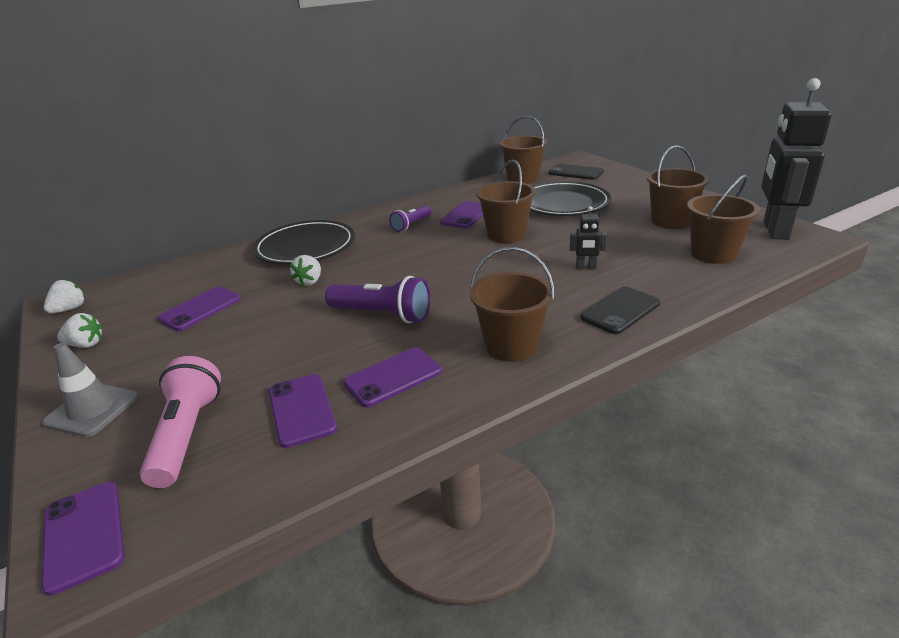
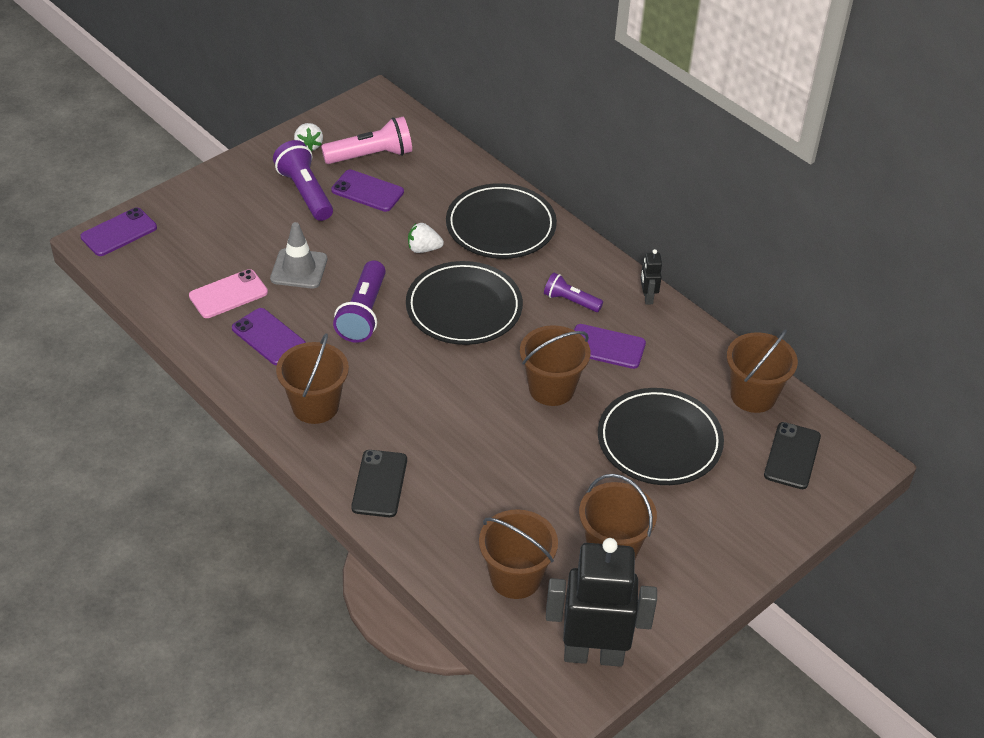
camera: 75 degrees right, 15 degrees up
grey traffic cone [42,343,138,437] -> grey traffic cone moved to [270,222,327,289]
white strawberry [44,279,85,313] -> none
pink flashlight [140,356,221,488] -> pink flashlight moved to [321,117,412,164]
purple phone [269,374,337,448] -> pink phone [189,269,268,318]
black robot [570,206,607,269] -> black robot moved to [641,249,662,304]
black phone [581,287,660,334] -> black phone turned 60 degrees clockwise [351,450,407,517]
none -> purple flashlight [273,140,333,221]
none -> black plate [406,261,523,345]

